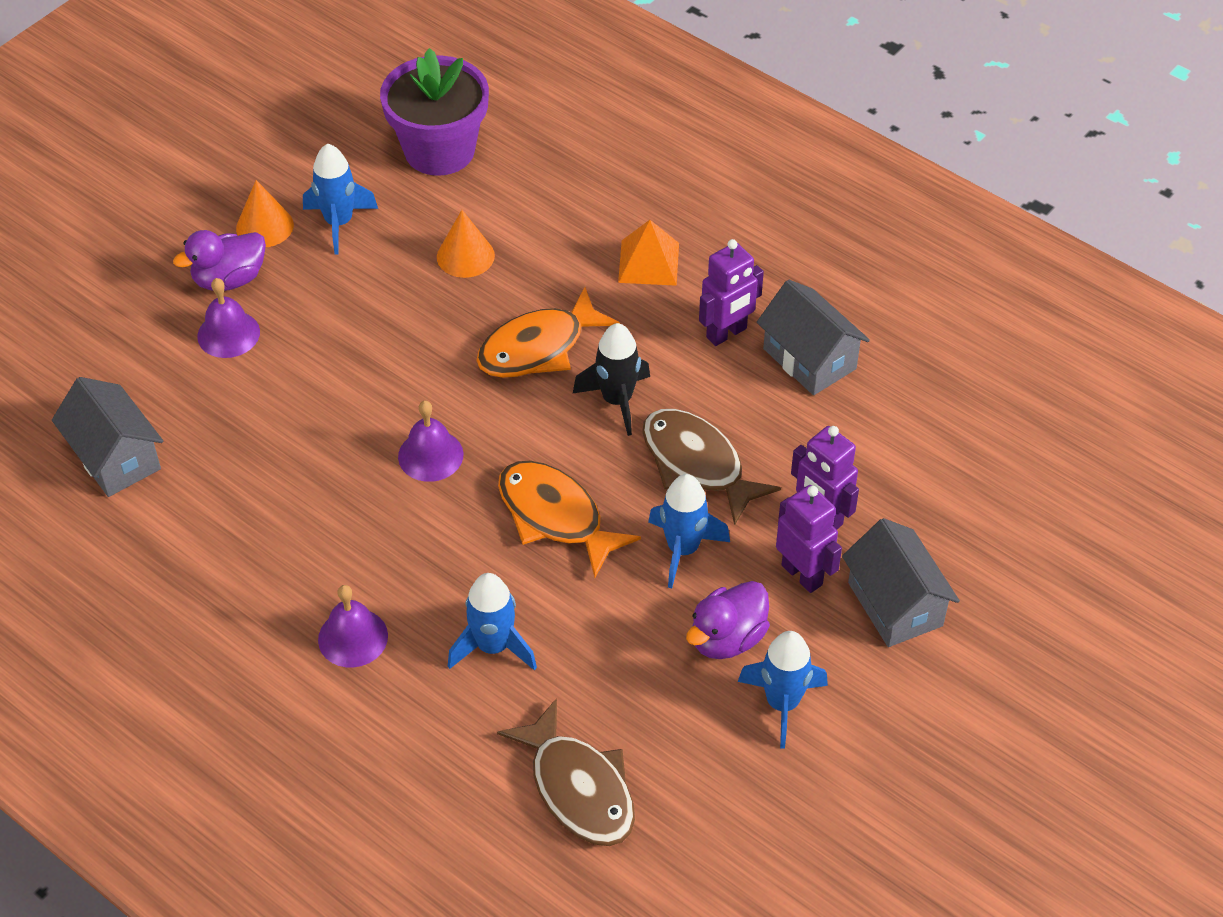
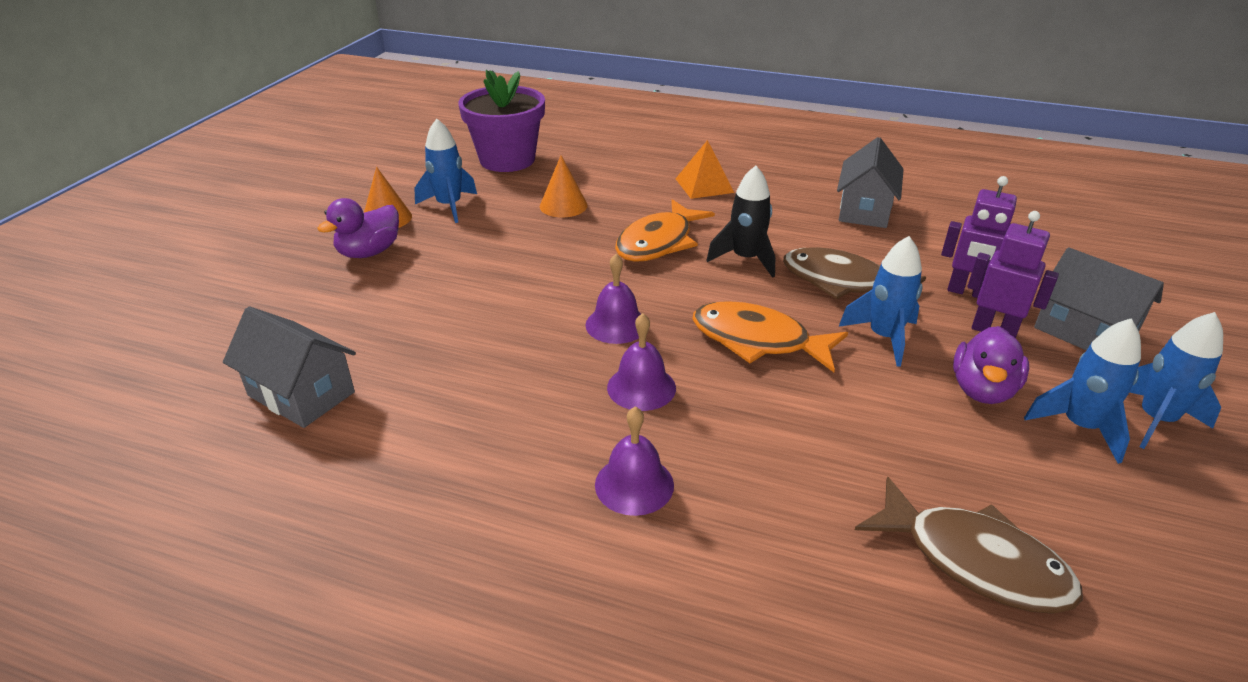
camera: 20 degrees left, 15 degrees down
purple bell [197,278,260,358] -> purple bell moved to [607,313,676,411]
blue rocket [448,573,537,671] -> blue rocket moved to [1130,312,1223,449]
purple robot [699,239,764,346] -> none
grey house [757,280,870,395] -> grey house turned 75 degrees clockwise [837,137,904,228]

